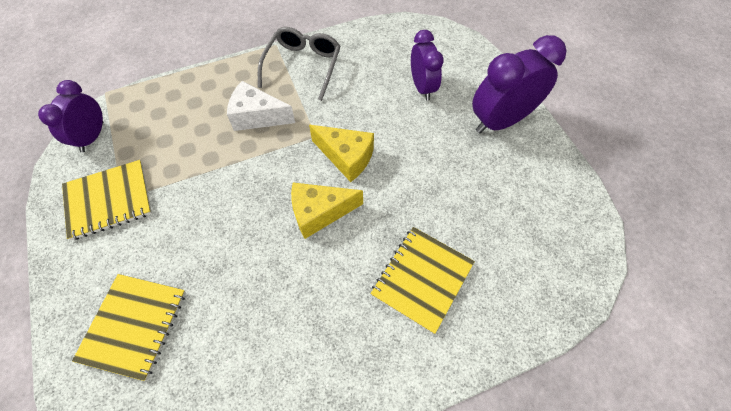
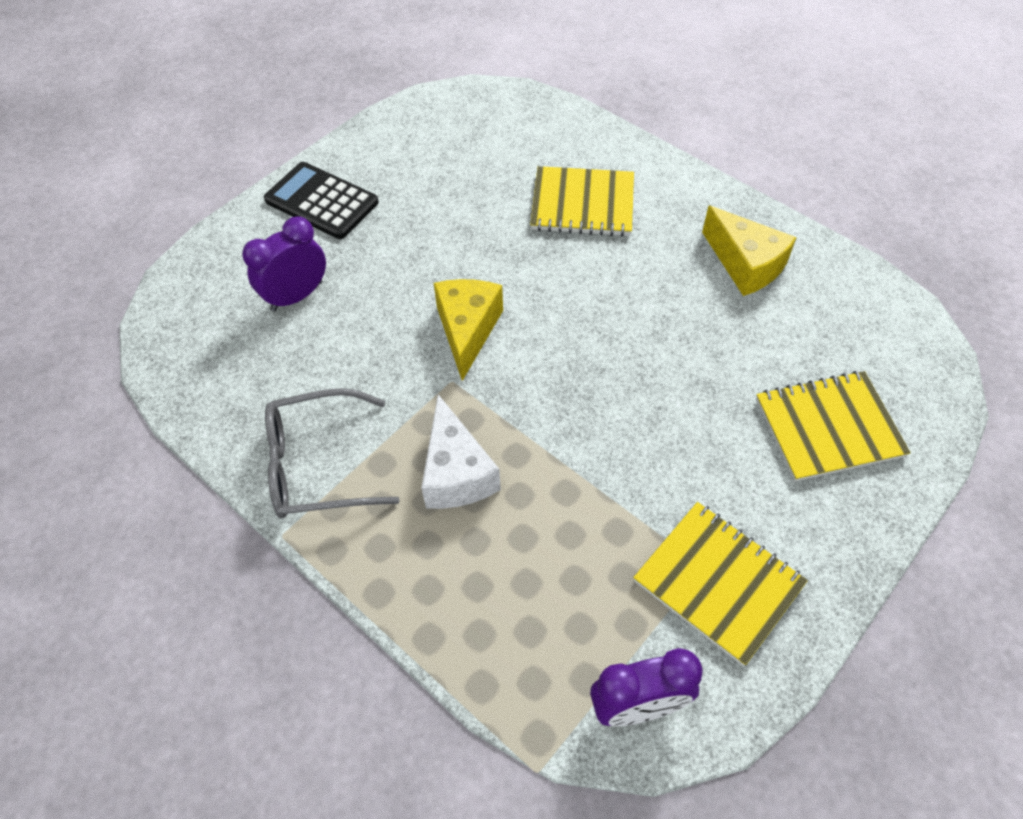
camera: 115 degrees left, 5 degrees down
yellow cheese [291,183,363,239] -> yellow cheese moved to [702,206,797,296]
purple clock [472,35,566,133] -> black calculator [264,162,379,239]

